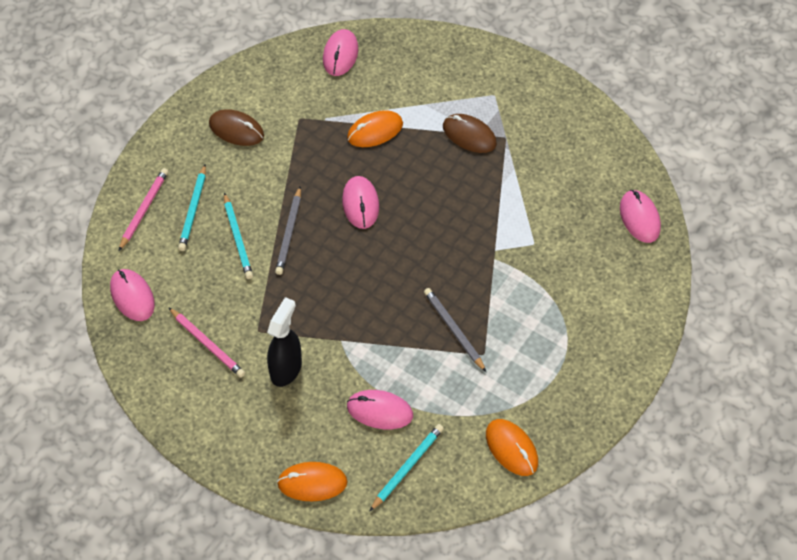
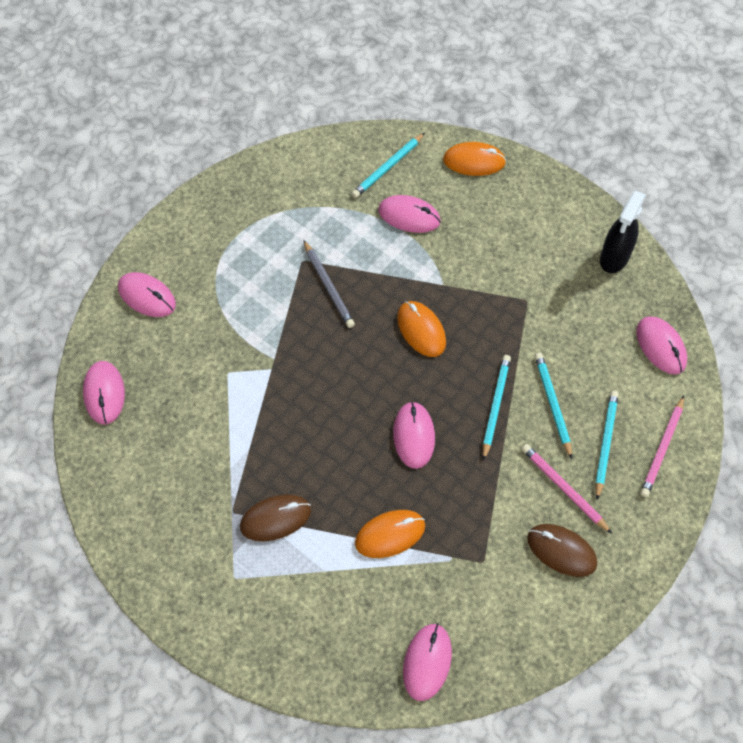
camera: 175 degrees left, 5 degrees up
pink pencil [168,307,245,378] -> pink pencil moved to [522,444,612,534]
black spray bottle [267,297,302,387] -> black spray bottle moved to [600,191,646,273]
grey pencil [275,187,301,275] -> turquoise pencil [483,355,511,461]
brown mouse [443,114,497,153] -> brown mouse turned 60 degrees counterclockwise [240,494,311,541]
orange mouse [486,419,538,476] -> orange mouse moved to [397,301,446,357]
none -> pink mouse [118,272,176,317]

